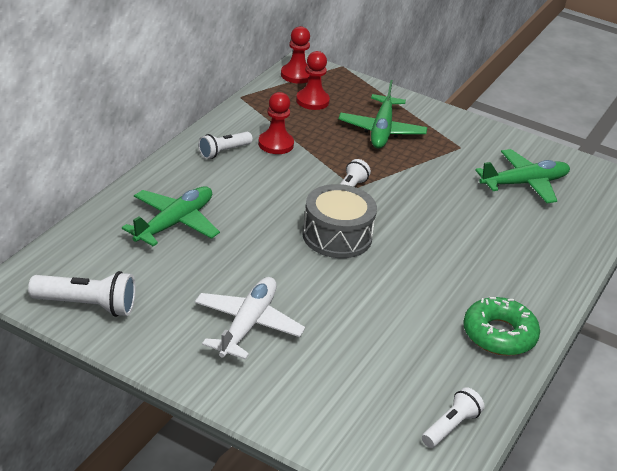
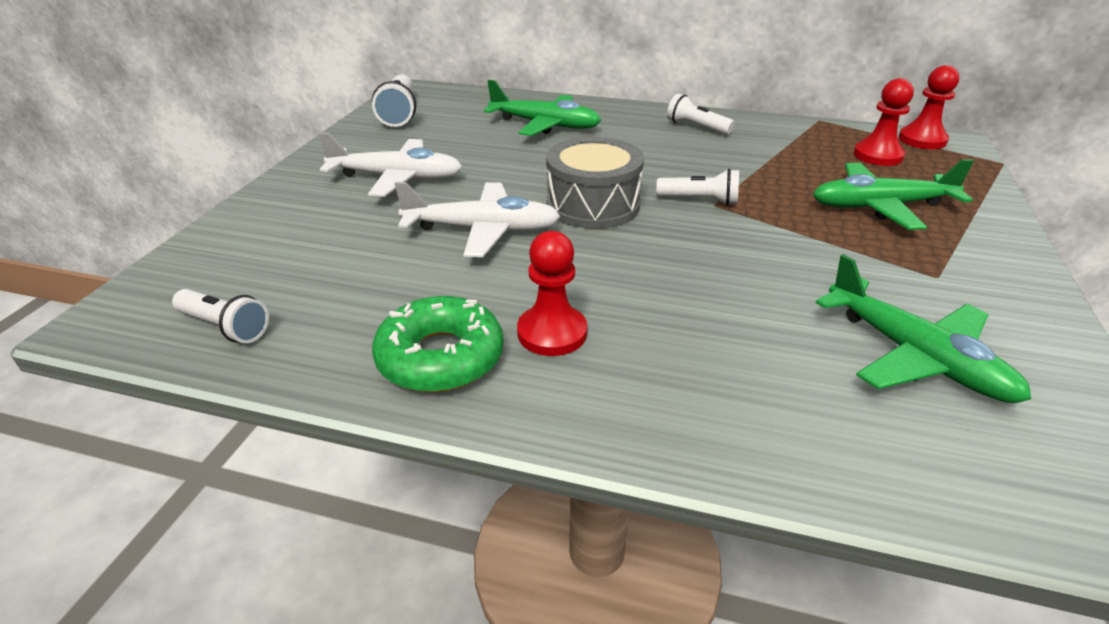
camera: 80 degrees right, 0 degrees up
red pawn [258,92,294,154] -> red pawn moved to [517,231,587,356]
none -> white plane [394,182,561,257]

